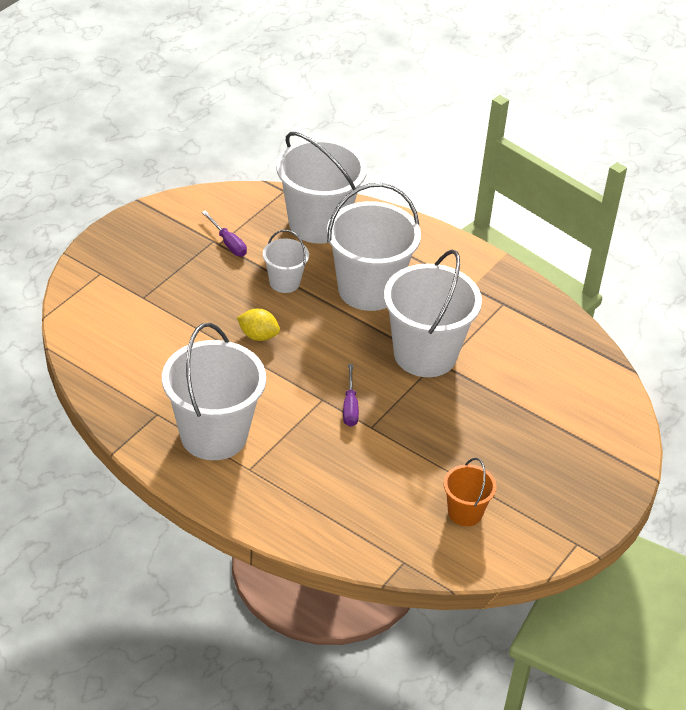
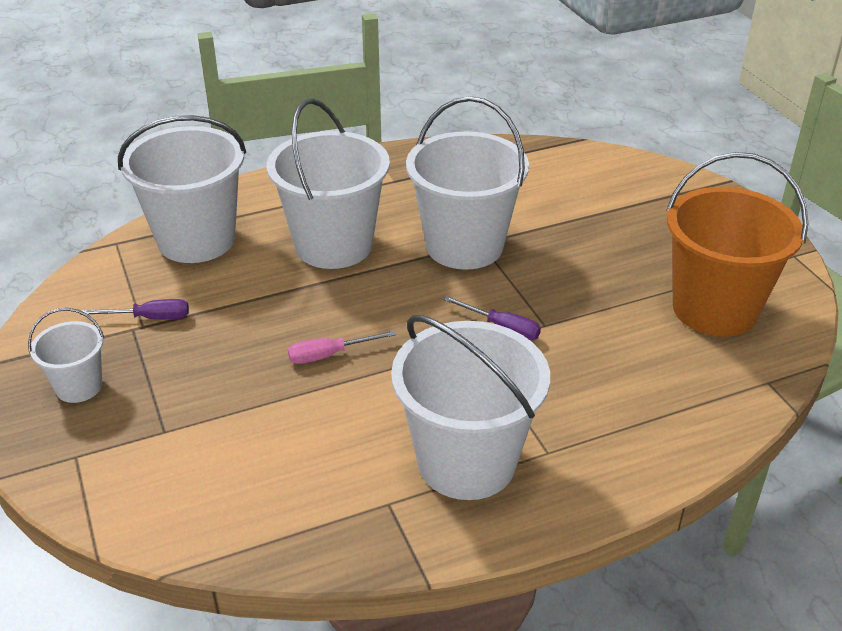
camera: 55 degrees left, 5 degrees down
yellow lemon [237,309,280,341] -> pink screwdriver [288,331,396,364]
white bucket [263,230,309,293] -> white bucket moved to [28,308,104,403]
orange bucket [444,458,497,526] -> orange bucket [666,152,808,337], size x2.00

